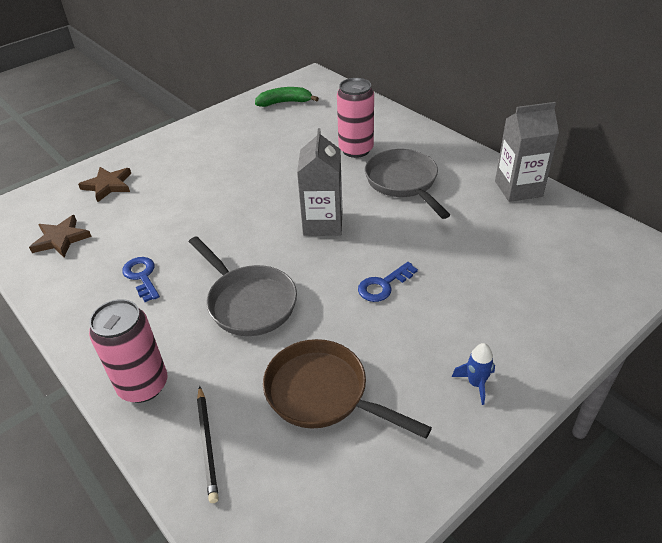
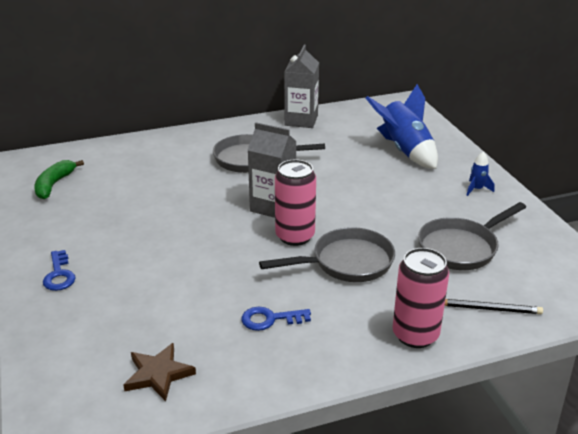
camera: 70 degrees left, 10 degrees down
brown star [78,167,131,202] -> none
brown pan [263,339,432,439] -> grey pan [418,202,526,270]
pink can [337,78,374,158] -> pink can moved to [275,159,316,246]
blue key [358,262,418,302] -> blue key moved to [43,250,76,291]
none -> blue rocket [366,84,438,169]

